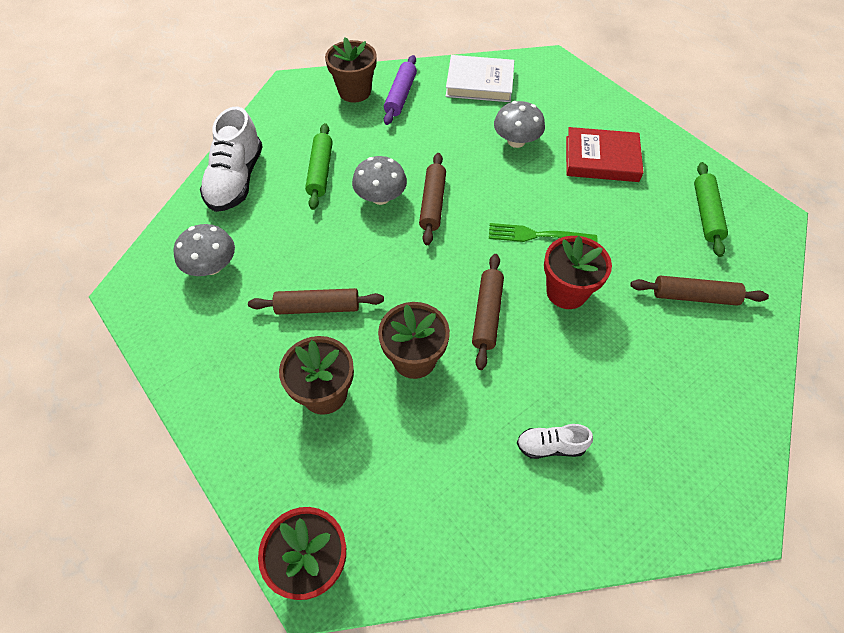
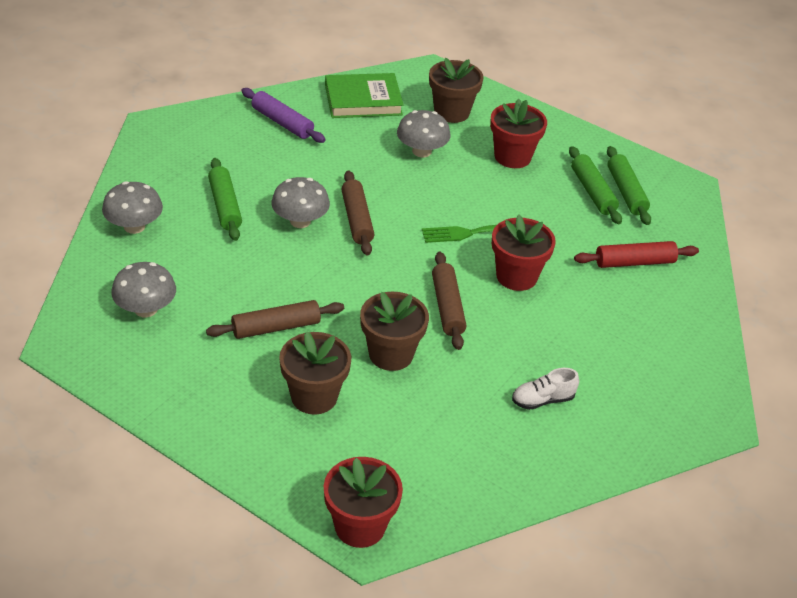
camera: 20 degrees left, 15 degrees down
white shoe [200,106,263,212] -> grey mushroom [102,181,163,234]
brown flower pot [325,37,377,103] -> brown flower pot moved to [429,58,483,123]
purple rolling pin [384,55,417,125] -> purple rolling pin turned 45 degrees counterclockwise [241,88,326,143]
white book [446,55,514,102] -> green book [325,73,404,118]
red book [566,127,644,182] -> red flower pot [490,99,547,168]
brown rolling pin [630,275,769,306] -> red rolling pin [574,241,699,268]
none -> green rolling pin [569,146,622,224]

